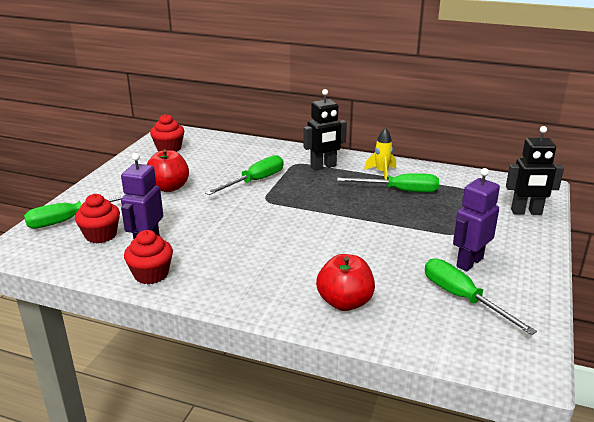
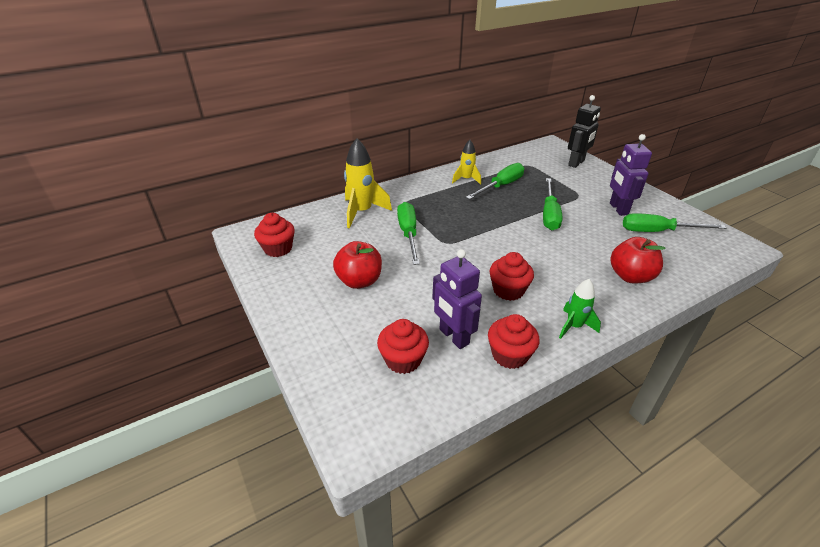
camera: 50 degrees left, 10 degrees up
green screwdriver [24,195,125,229] -> green screwdriver moved to [543,178,562,230]
black robot [303,89,347,171] -> none
none -> yellow rocket [344,138,392,228]
none -> red cupcake [489,252,534,301]
none -> green rocket [559,279,601,339]

